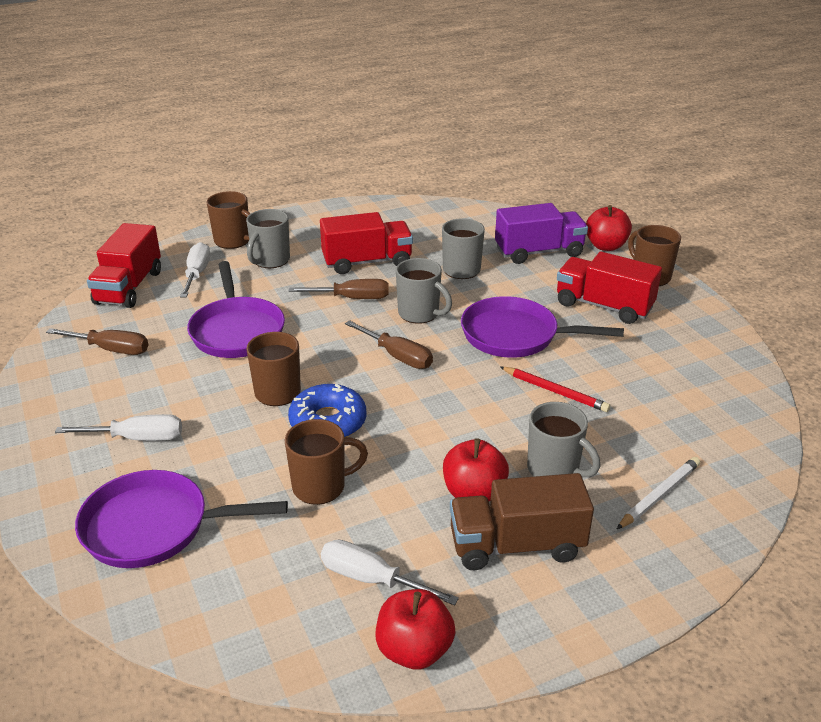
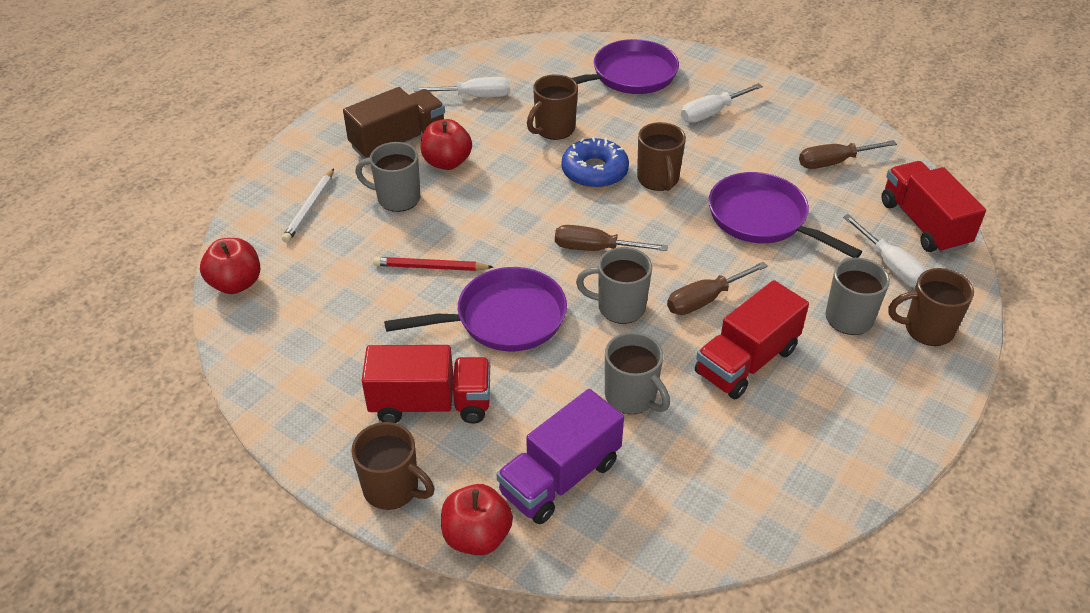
camera: 150 degrees right, 10 degrees up
red apple [375,589,455,670] -> red apple moved to [200,238,260,294]

